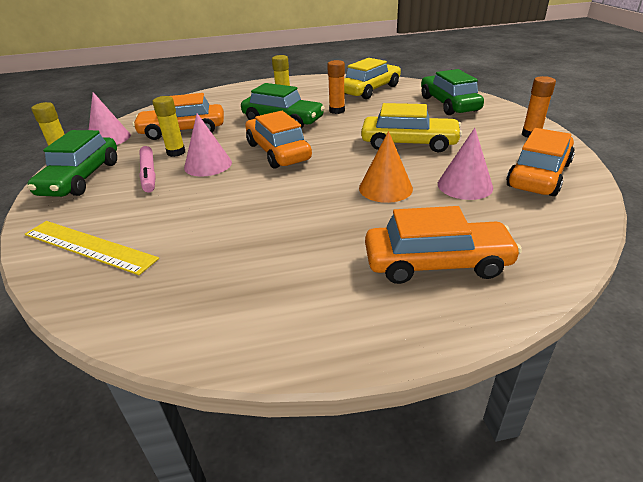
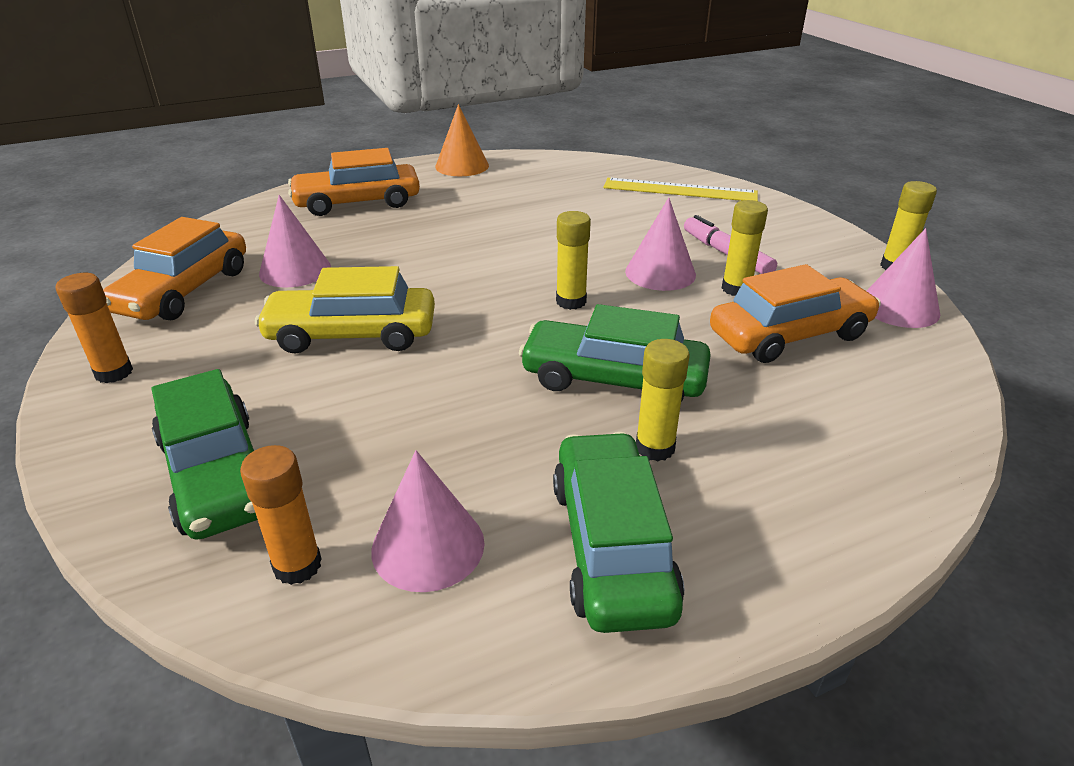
camera: 165 degrees right, 0 degrees up
green car [27,130,117,197] -> green car moved to [553,432,684,633]
orange car [245,111,312,169] -> yellow glue stick [556,211,591,310]
orange glue stick [327,60,345,114] -> orange glue stick moved to [240,445,322,585]
yellow car [344,58,401,99] -> pink cone [371,450,485,592]
orange cone [359,131,413,203] -> orange cone moved to [435,104,489,176]

